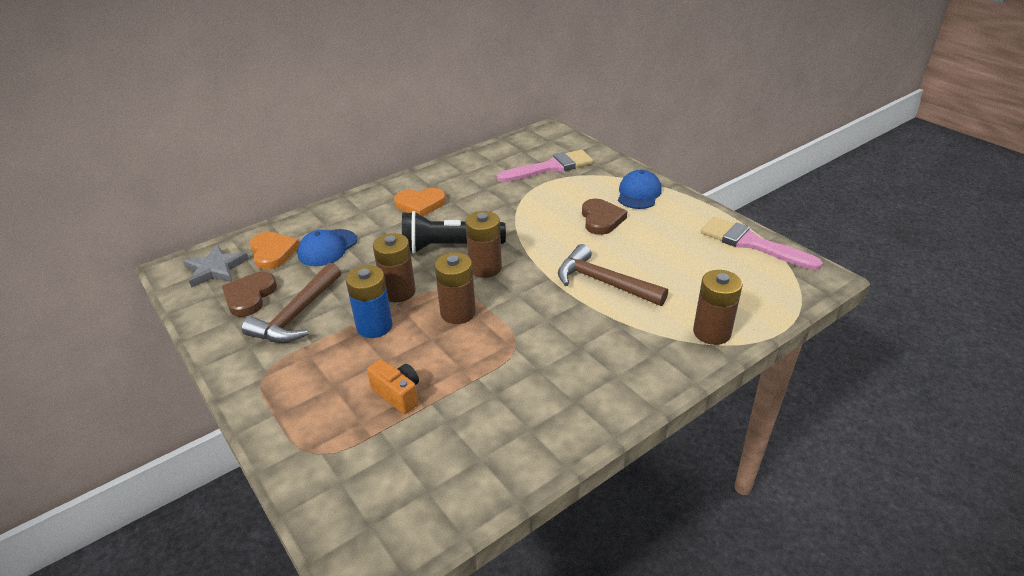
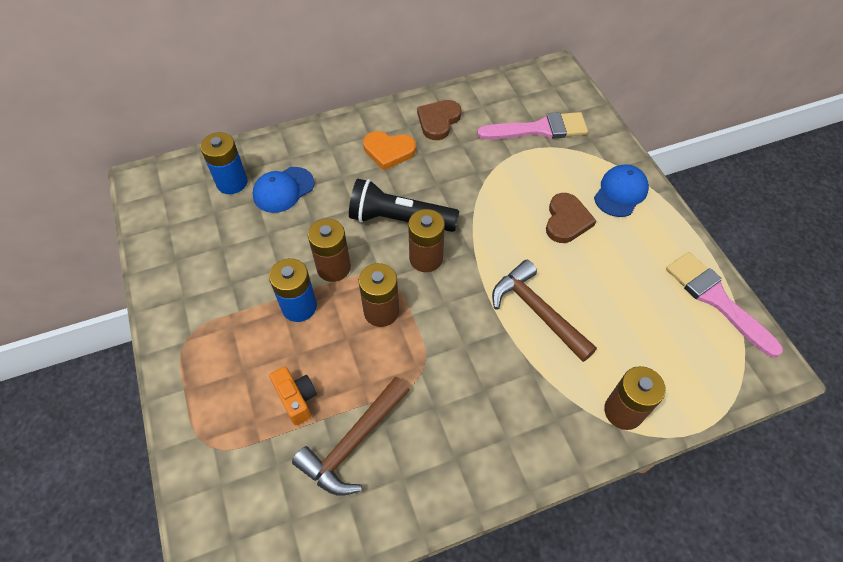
camera: 15 degrees right, 20 degrees up
grey star [183,244,249,288] -> none
brown heart [222,272,277,317] -> brown heart moved to [417,100,462,140]
brown hammer [242,263,341,343] -> brown hammer moved to [292,377,410,496]
orange heart [250,232,299,270] -> blue battery [200,132,248,194]

